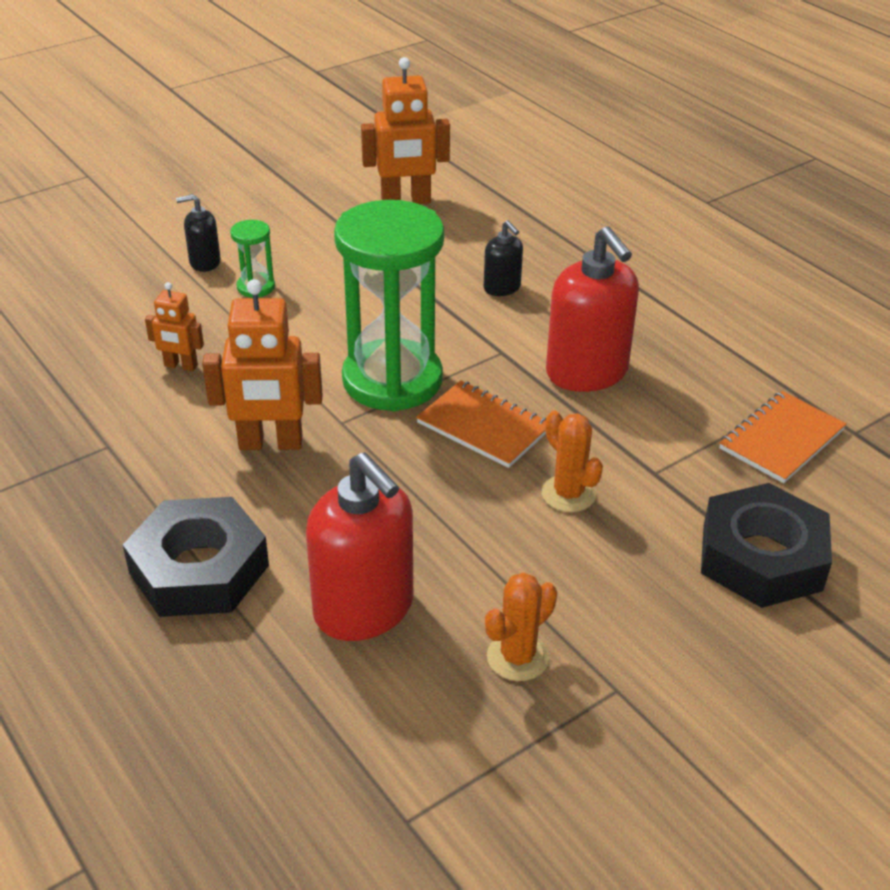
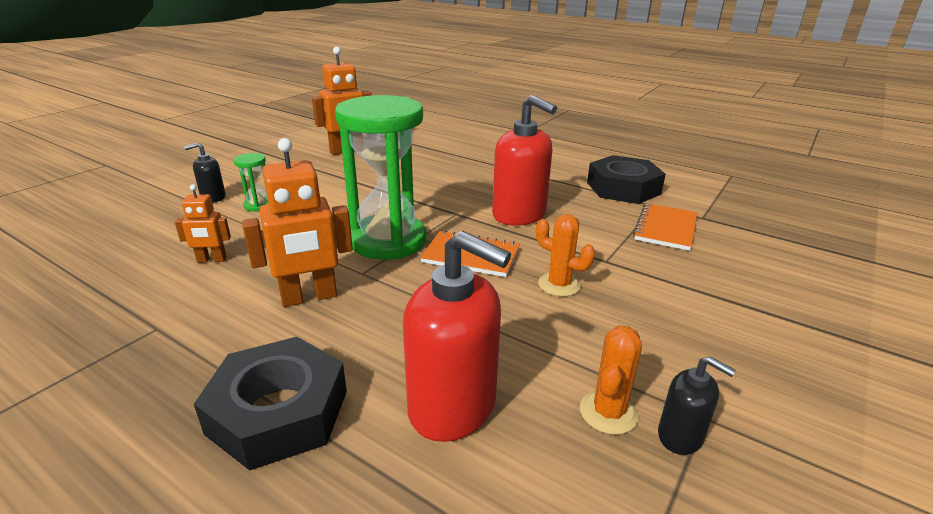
camera: 20 degrees left, 10 degrees down
black soap dispenser [484,221,523,296] -> black soap dispenser moved to [658,356,736,455]
black nut [701,483,832,608] -> black nut moved to [587,155,666,204]

